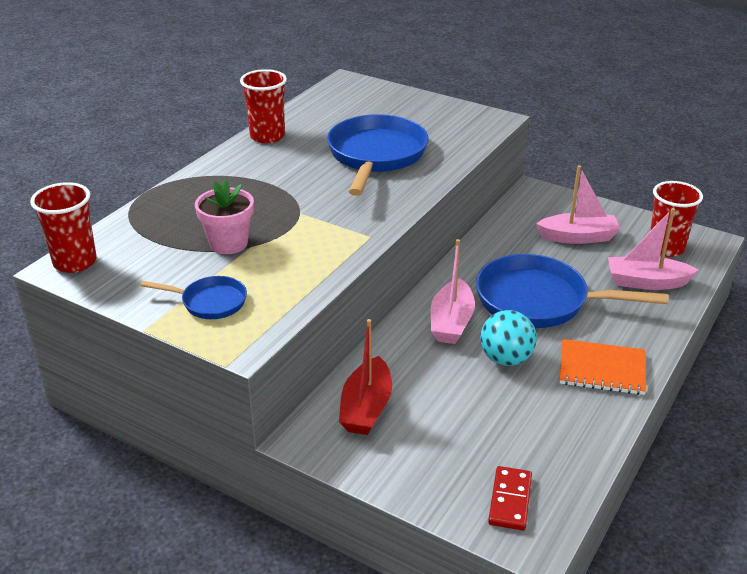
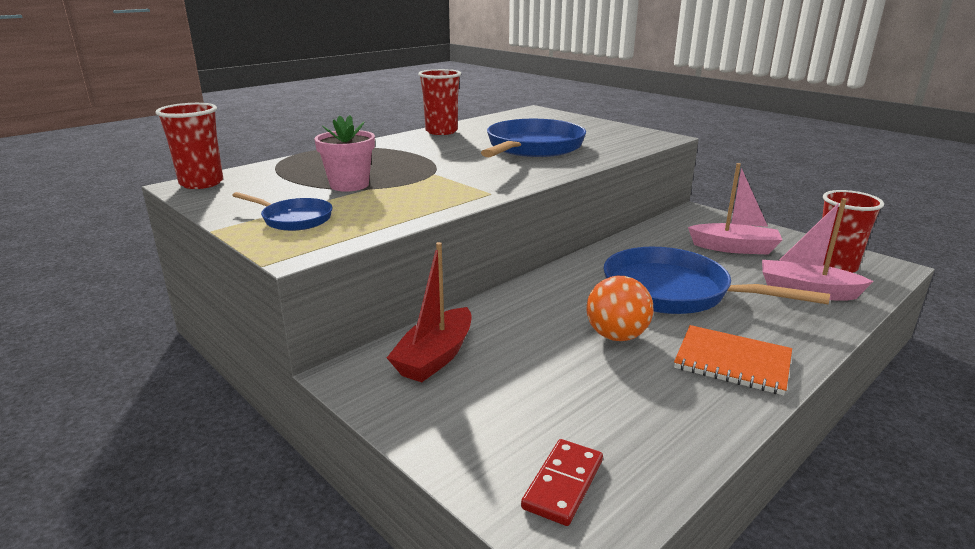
camera: 15 degrees right, 10 degrees down
pink boat [430,239,475,344] -> none
turquoise ball [480,310,537,366] -> orange ball [586,276,654,341]

